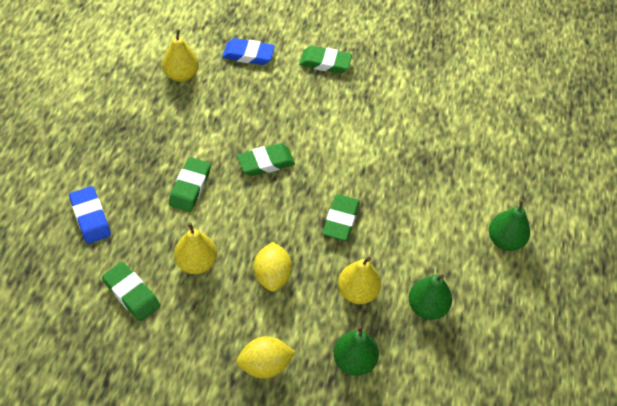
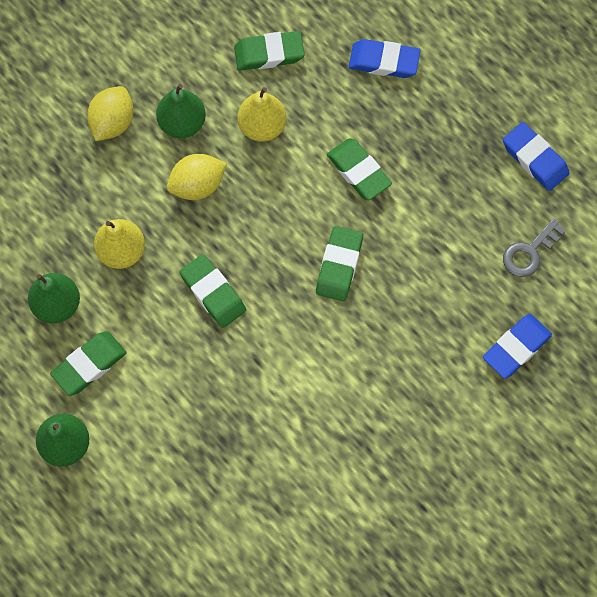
camera: 130 degrees right, 15 degrees up
yellow pear [162,29,199,82] -> grey key [503,219,566,277]
yellow lemon [254,242,292,292] -> yellow lemon turned 60 degrees counterclockwise [167,154,227,200]
green eraser [299,46,352,73] -> green eraser moved to [50,331,127,396]
green pear [334,326,379,376] -> green pear moved to [156,84,206,138]
none -> blue eraser [503,122,570,191]

